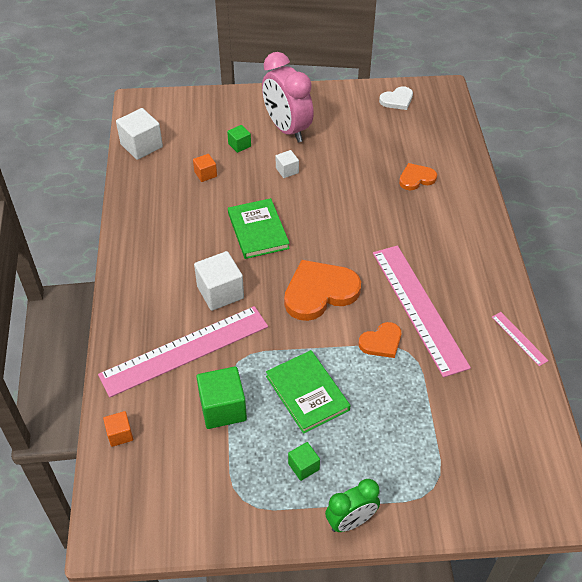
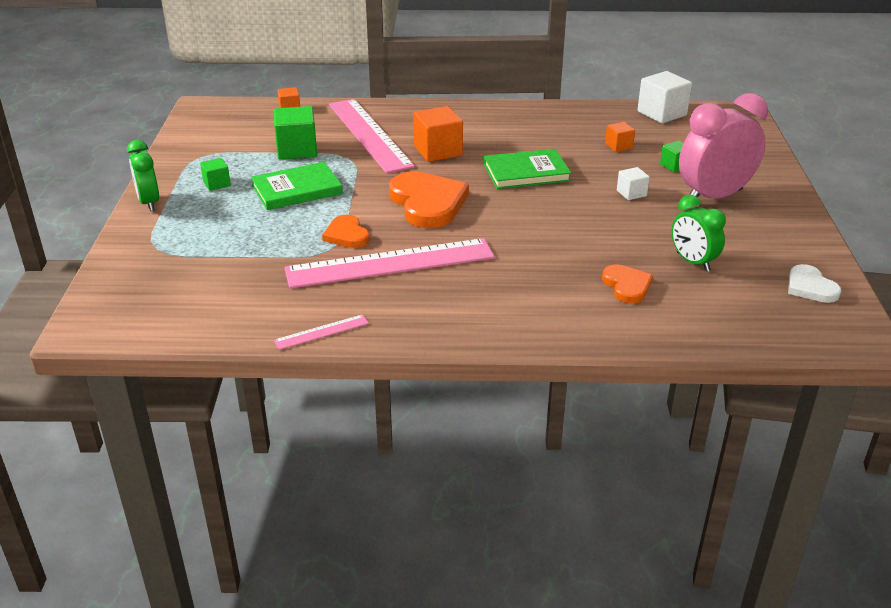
camera: 95 degrees right, 15 degrees down
white cube [194,251,244,311] -> orange cube [413,106,463,162]
none -> green clock [672,195,726,272]

